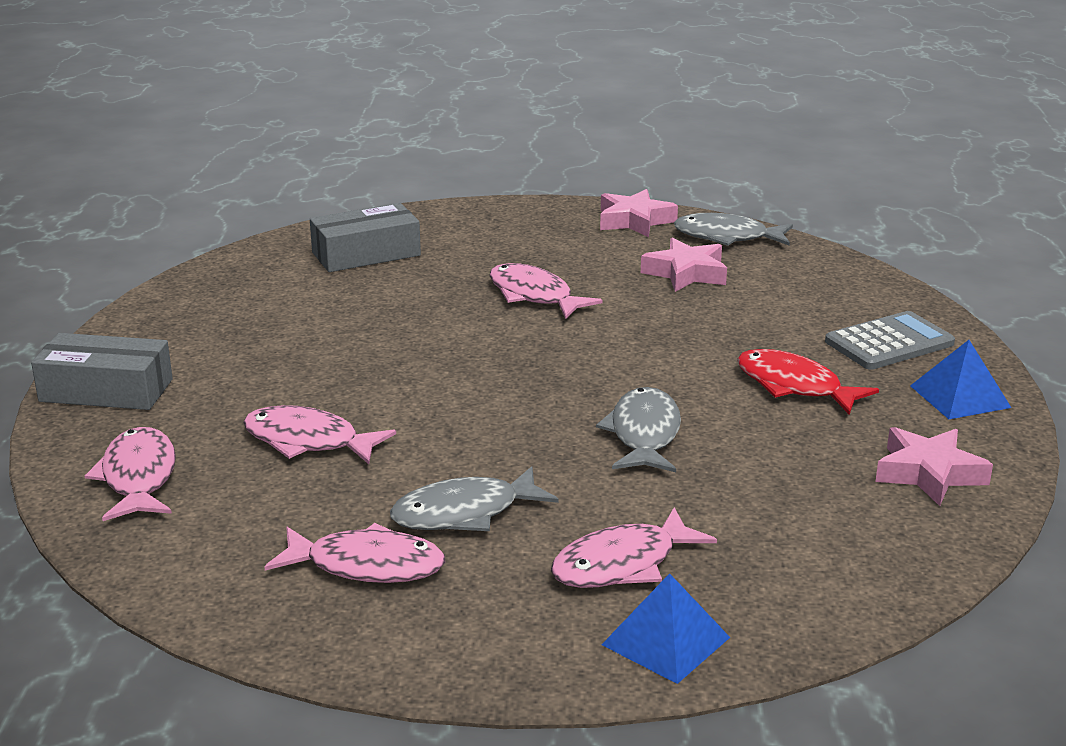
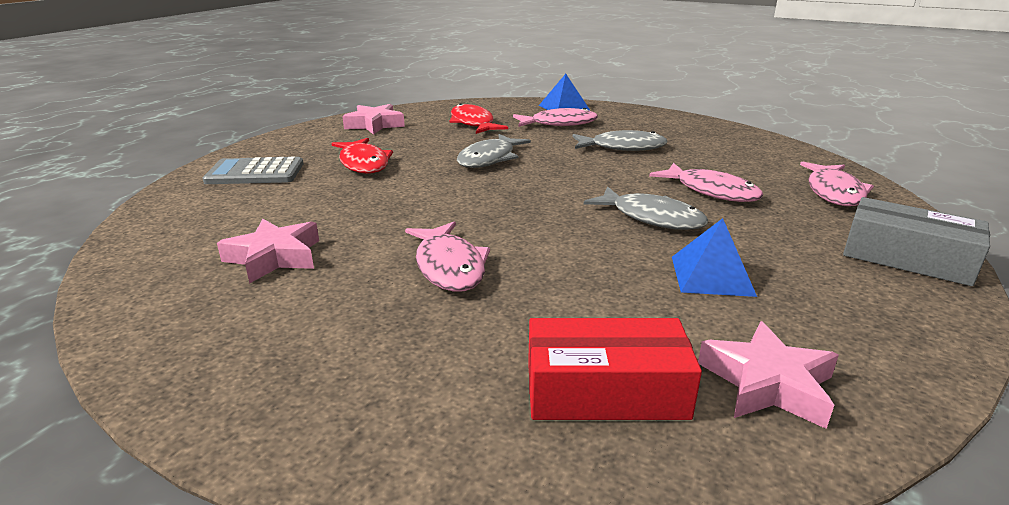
camera: 155 degrees left, 0 degrees up
pink fish [264,523,445,583] -> none
grey box [310,203,421,272] -> red box [528,318,702,420]
pink star [600,189,678,237] -> pink star moved to [698,321,839,429]
grey fish [674,213,793,246] -> grey fish moved to [584,186,708,230]
blue pyramid [910,340,1011,419] -> blue pyramid moved to [672,218,757,297]
none -> red fish [449,103,508,134]

